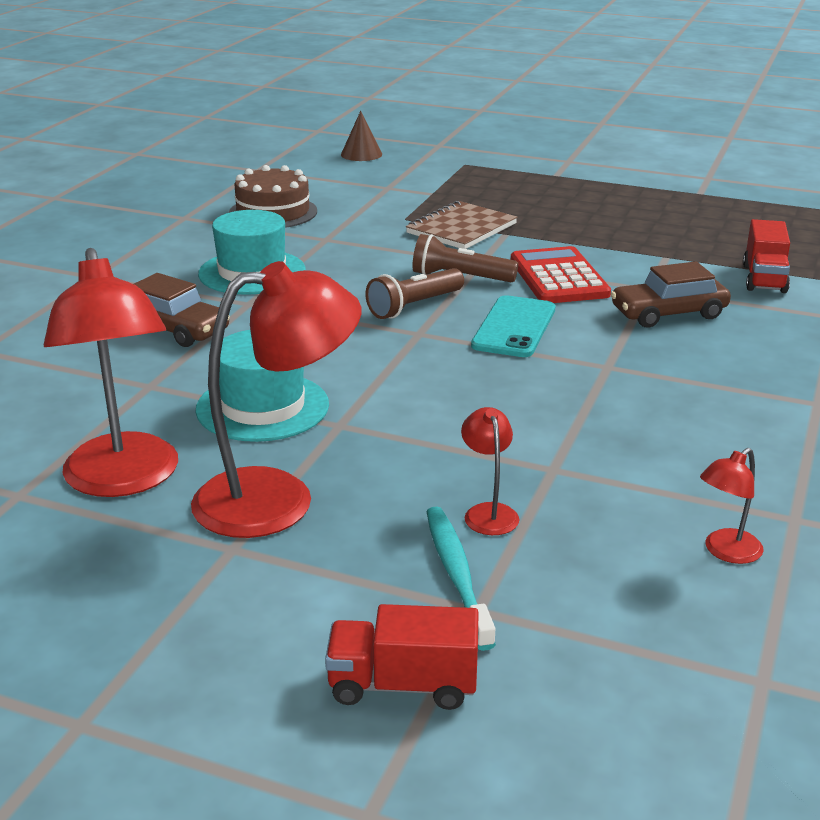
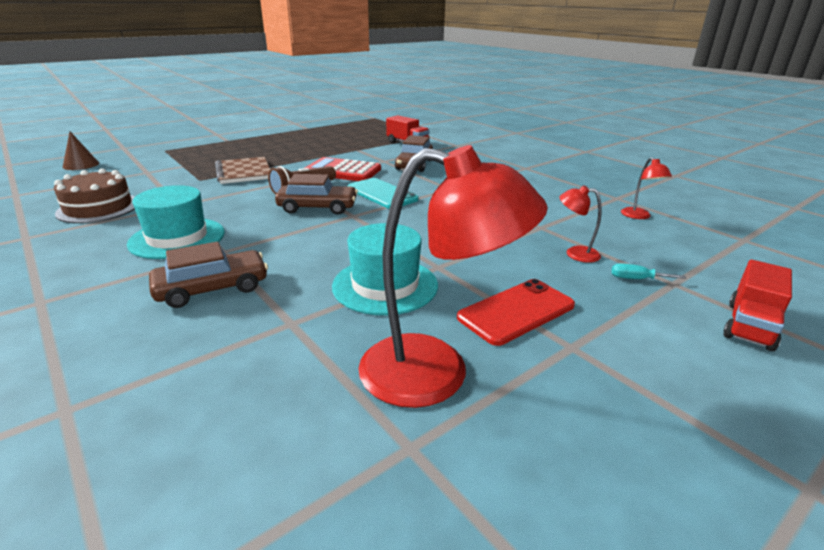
camera: 60 degrees left, 0 degrees up
red lamp [191,261,361,538] -> red phone [457,279,575,346]
brown flashlight [366,268,464,319] -> brown car [275,174,358,215]
turquoise toothbrush [426,506,496,651] -> turquoise screwdriver [612,263,686,279]

